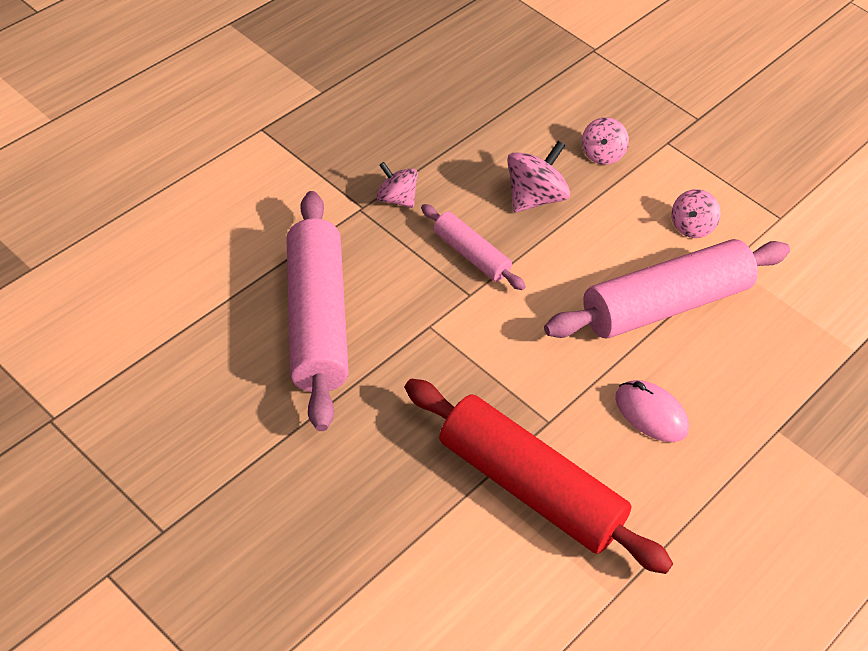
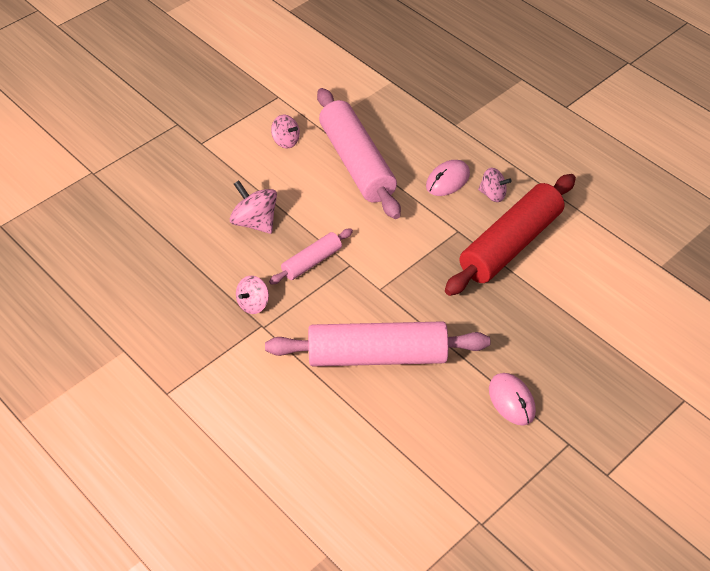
camera: 80 degrees left, 0 degrees up
pink spinning top [582,117,629,165] -> pink spinning top moved to [478,168,512,202]
none -> pink mouse [489,373,536,425]

